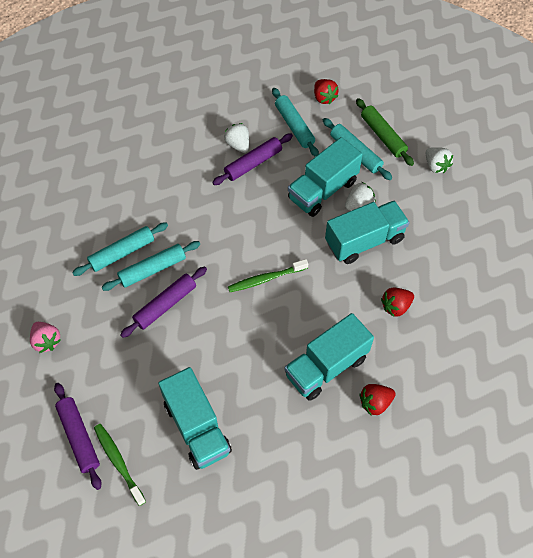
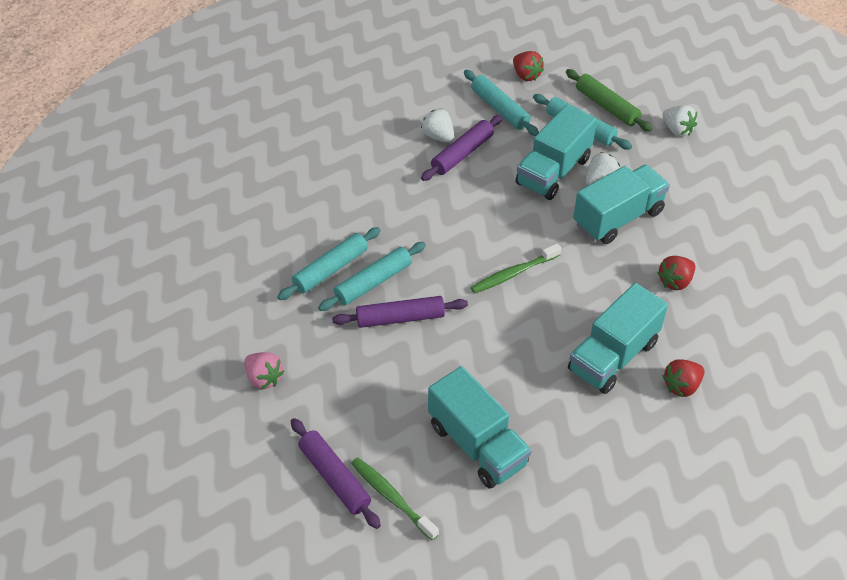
camera: 10 degrees left, 10 degrees down
purple rolling pin [120,267,207,338] -> purple rolling pin turned 45 degrees clockwise [332,296,468,328]

